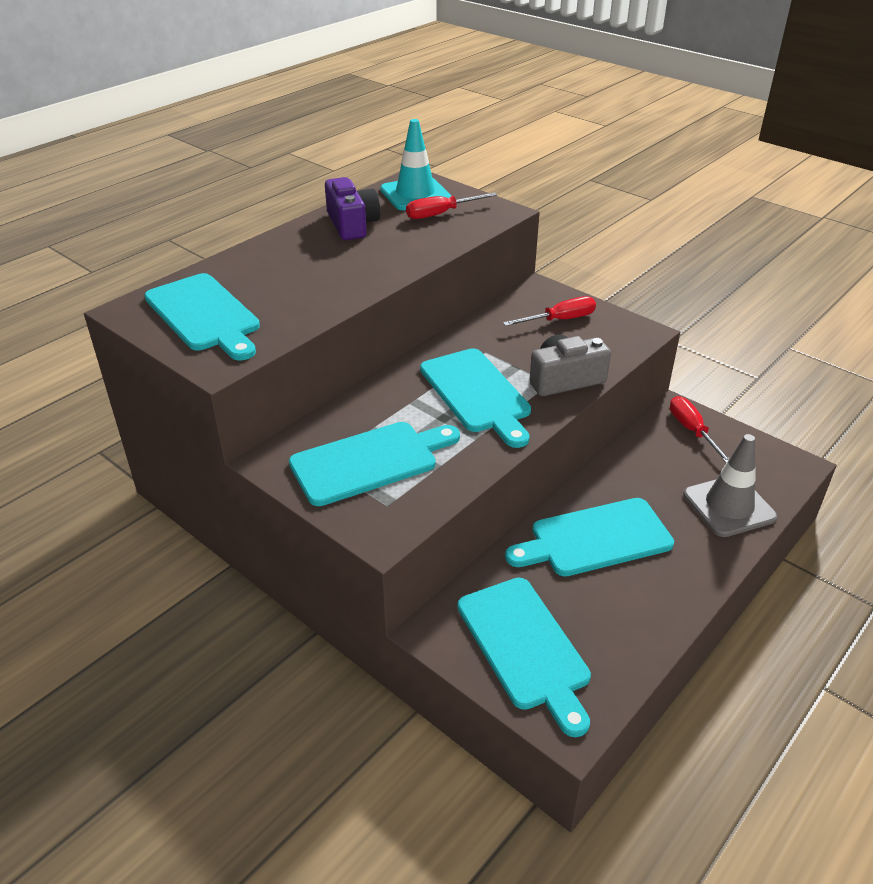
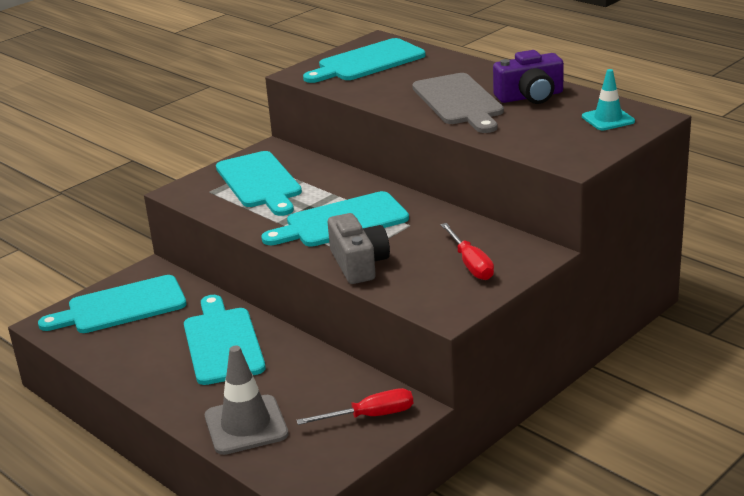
camera: 95 degrees right, 10 degrees down
turquoise traffic cone [380,119,451,210] -> turquoise traffic cone [582,69,635,130], size x0.64
red screwdriver [406,192,497,219] -> none
none -> grey cutting board [412,73,504,133]

